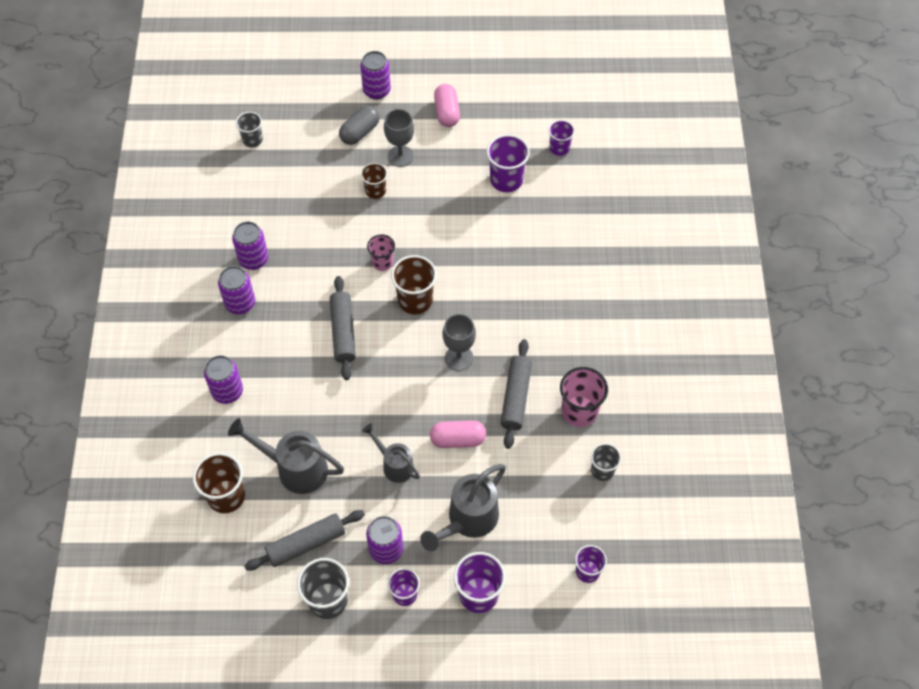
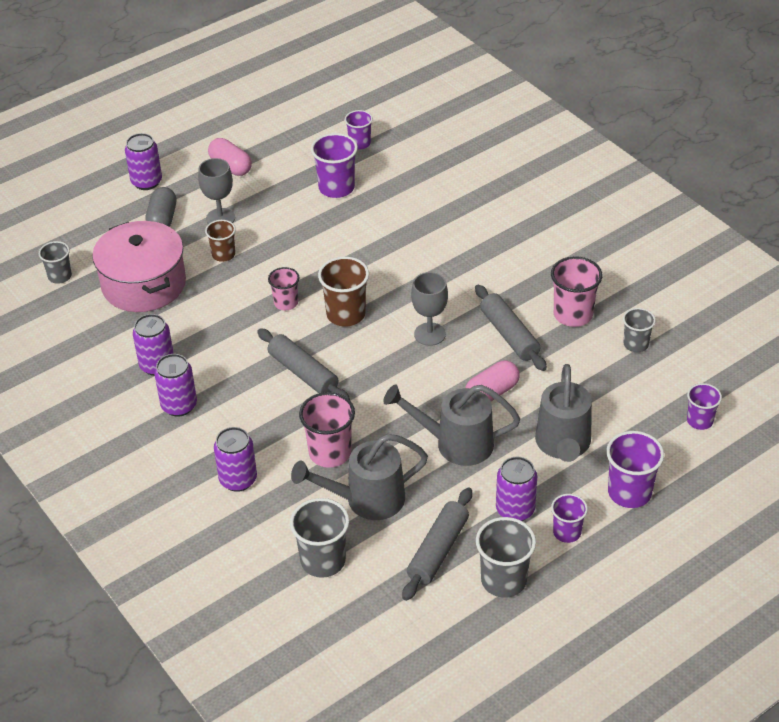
camera: 35 degrees left, 15 degrees down
brown cup [193,453,245,513] -> grey cup [290,498,349,578]
grey watering can [362,424,420,483] -> grey watering can [383,384,520,466], size x1.59
none -> pink pot [92,221,186,312]
none -> pink cup [299,392,355,468]

